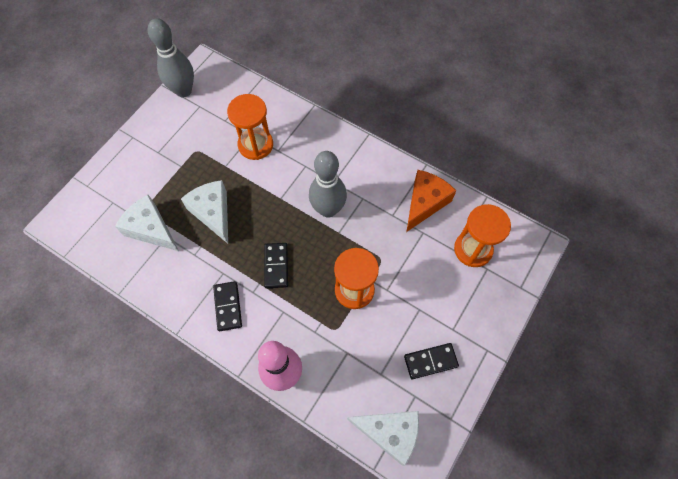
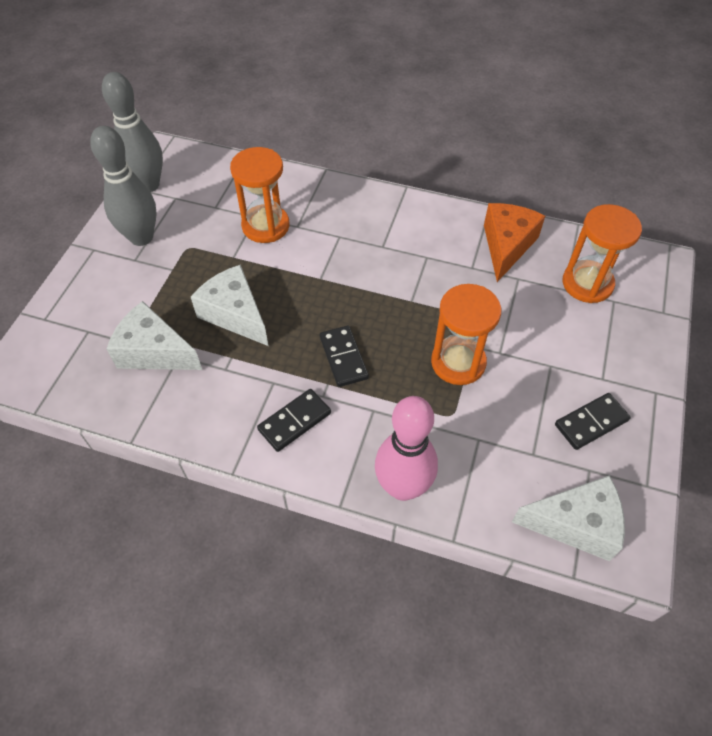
camera: 15 degrees left, 10 degrees down
black domino [213,281,242,331] -> black domino turned 75 degrees clockwise [257,389,331,452]
grey bowling pin [309,151,347,218] -> grey bowling pin moved to [90,126,157,246]

